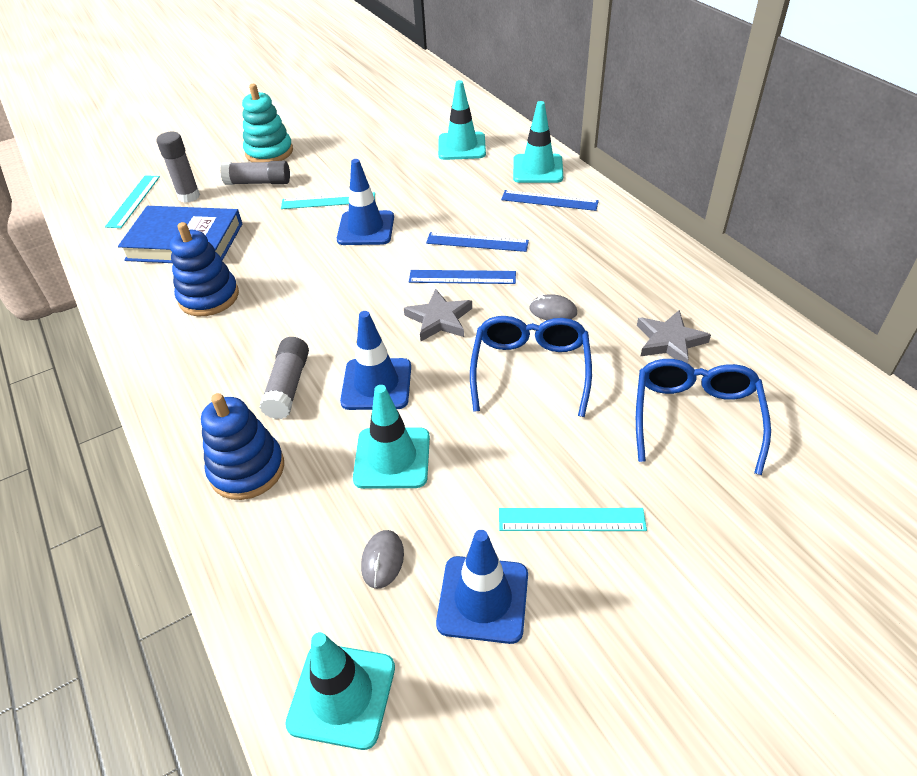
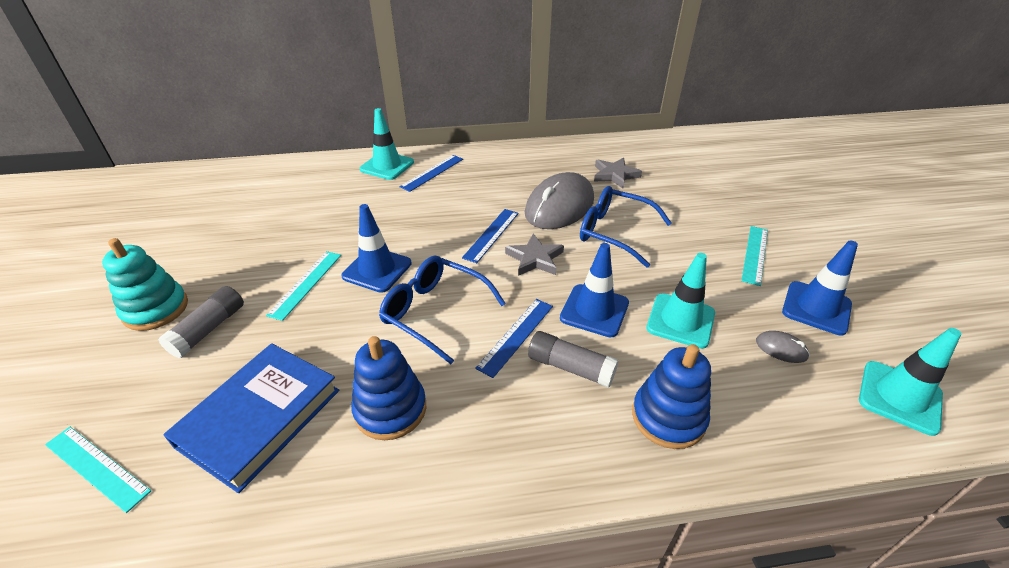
camera: 70 degrees left, 5 degrees down
grey glue stick [156,132,200,203] -> none
blue ruler [426,232,529,252] -> blue ruler moved to [475,299,553,378]
turquoise traffic cone [438,80,486,160] -> none
grey mouse [530,294,577,320] -> grey mouse [525,172,594,229], size x2.45
blue glasses [636,359,771,475] -> blue glasses moved to [379,256,506,364]

